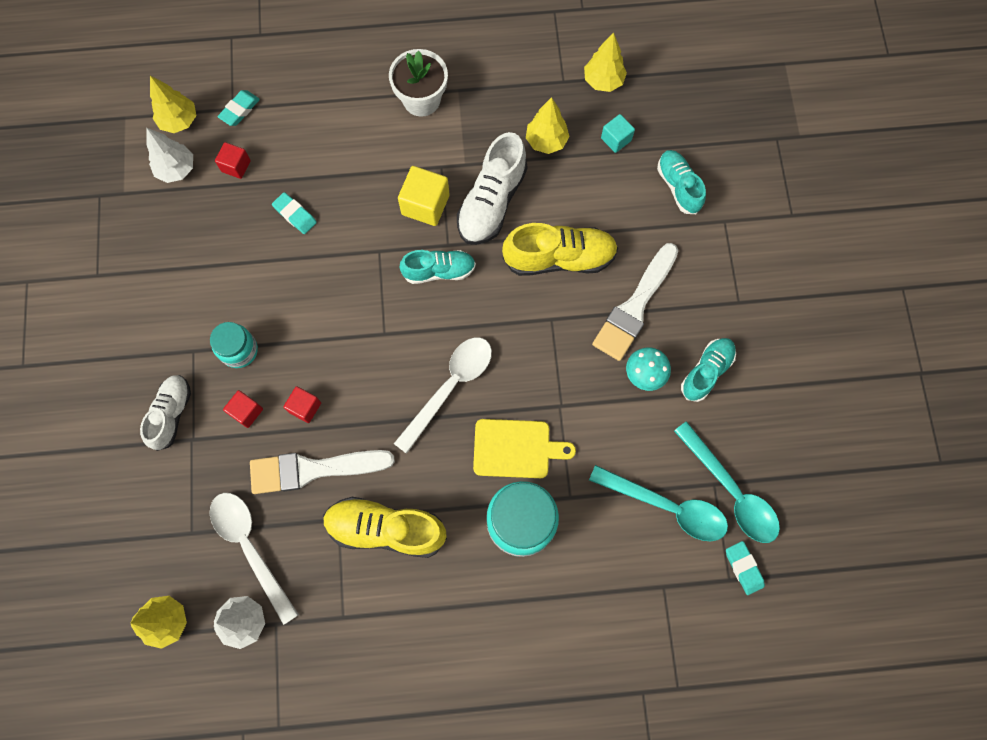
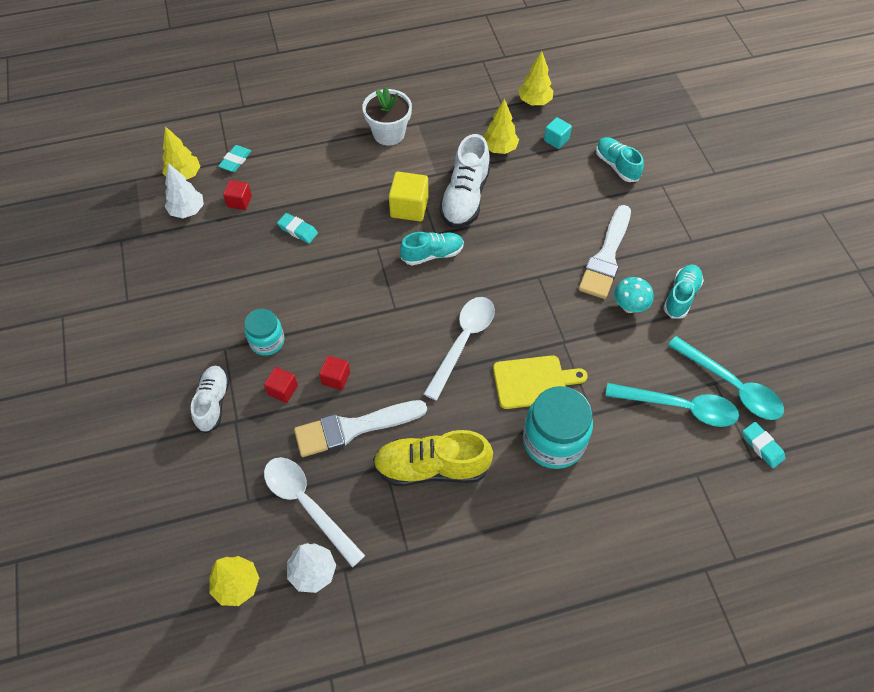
camera: 10 degrees left, 15 degrees down
yellow shoe [502,223,618,276] -> none

